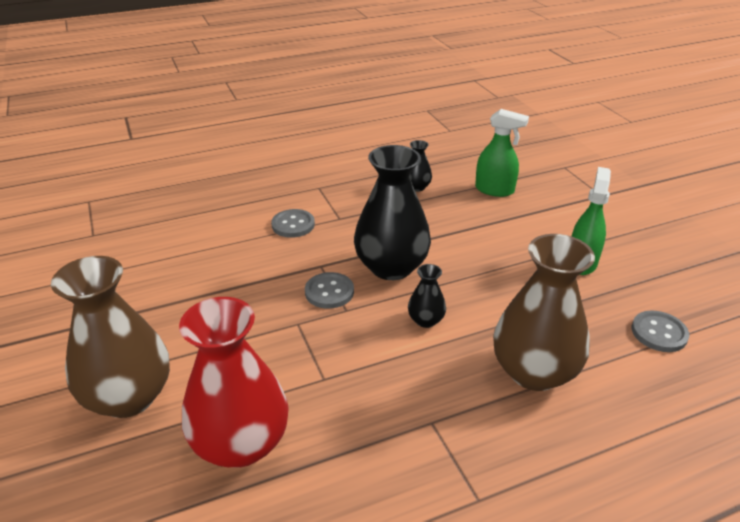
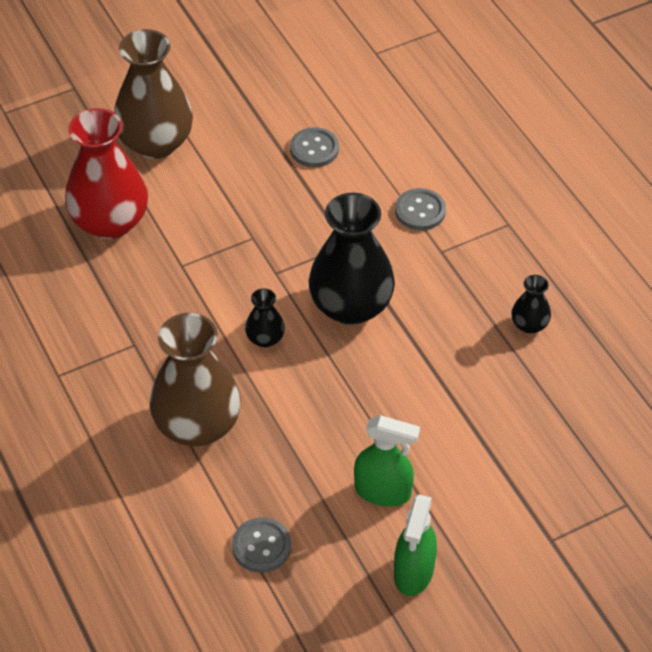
camera: 85 degrees right, 15 degrees up
grey button [305,272,354,309] -> grey button moved to [290,127,339,167]
green spray bottle [475,109,529,197] -> green spray bottle moved to [394,495,437,596]

